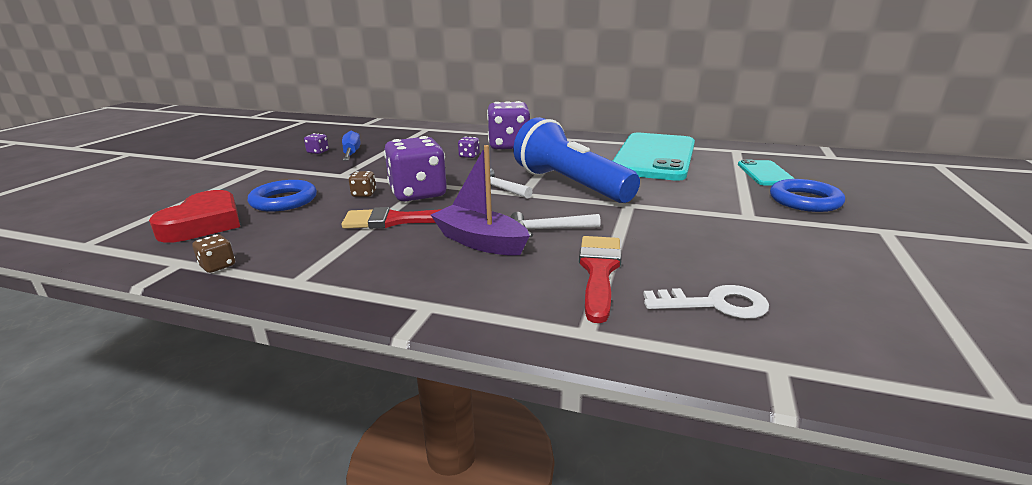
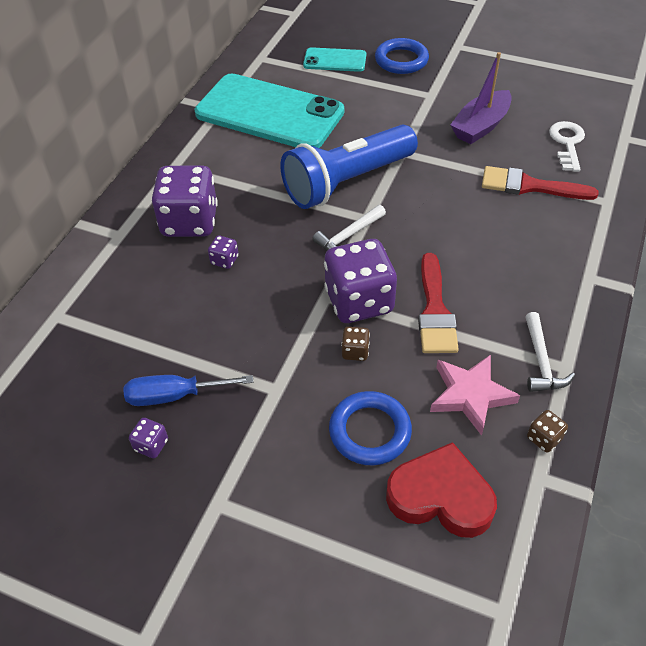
camera: 85 degrees left, 25 degrees up
purple boat [431,145,530,256] -> purple boat moved to [450,52,512,144]
white hammer [510,212,601,237] -> white hammer moved to [525,312,575,392]
none -> pink star [430,355,520,436]

